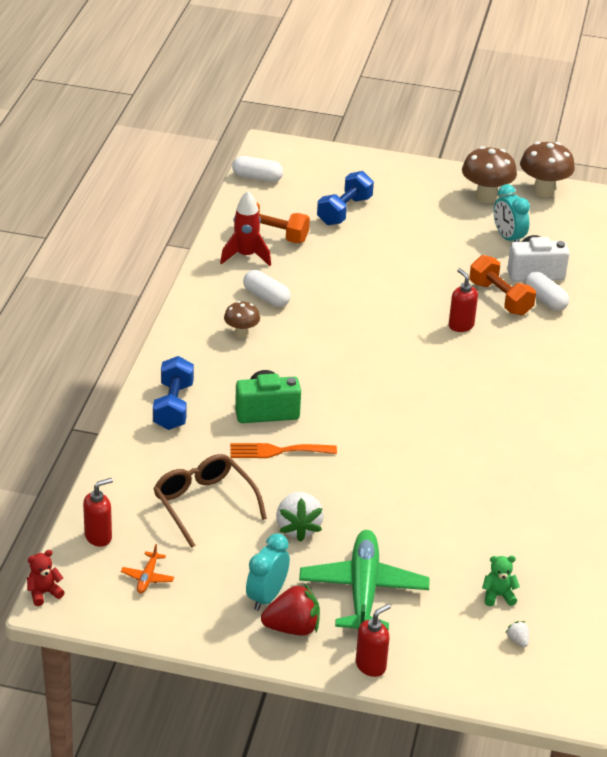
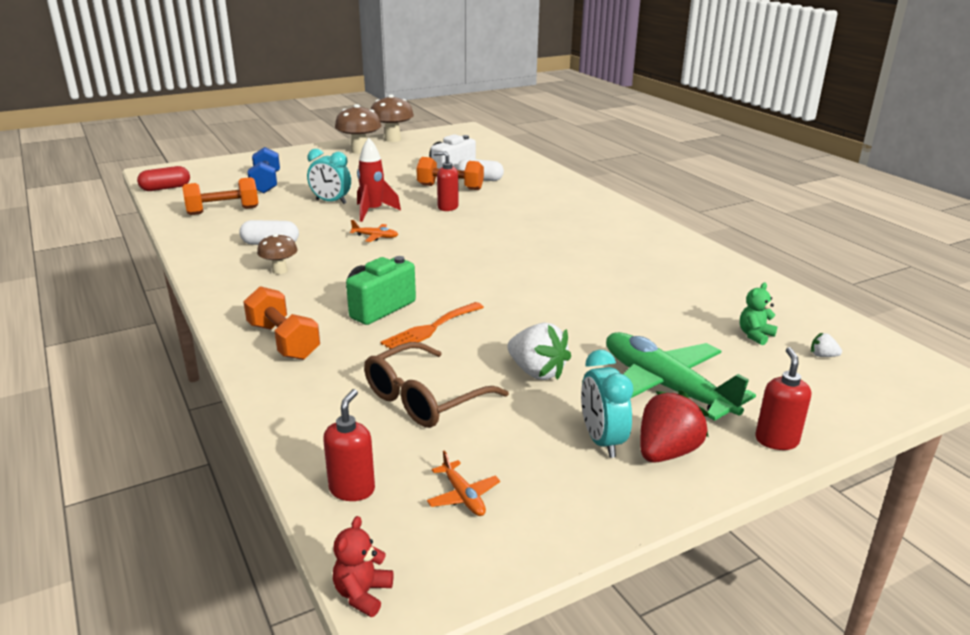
camera: 40 degrees left, 10 degrees down
blue dumbbell [153,356,194,430] -> orange dumbbell [243,286,320,360]
brown glasses [154,454,267,548] -> brown glasses turned 60 degrees counterclockwise [364,342,509,428]
red rocket [220,191,271,266] -> red rocket moved to [357,138,401,222]
white capsule [232,156,283,182] -> red capsule [137,166,190,191]
turquoise clock [494,184,530,242] -> turquoise clock moved to [307,149,351,204]
none -> orange plane [350,220,398,242]

